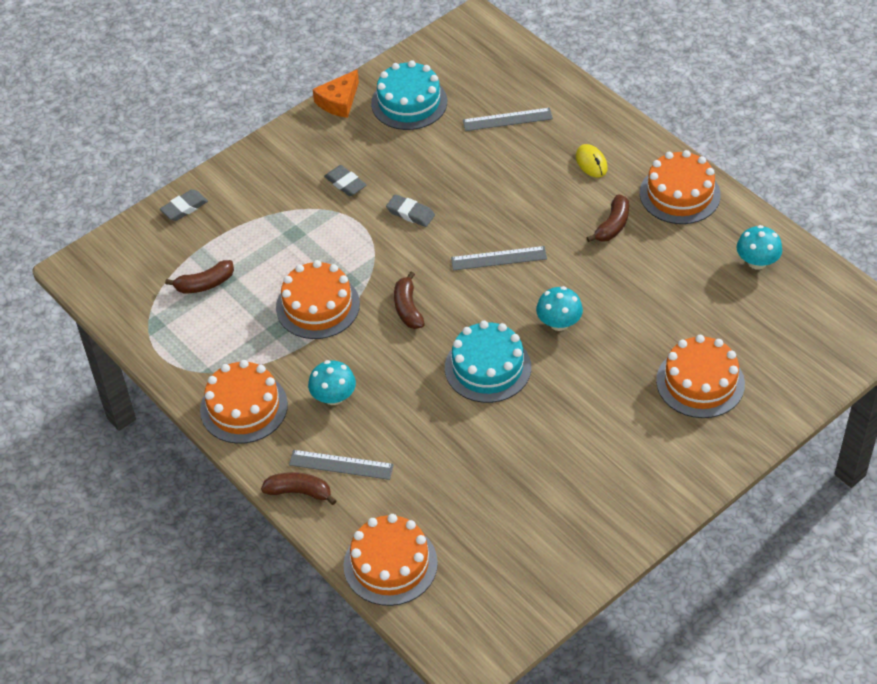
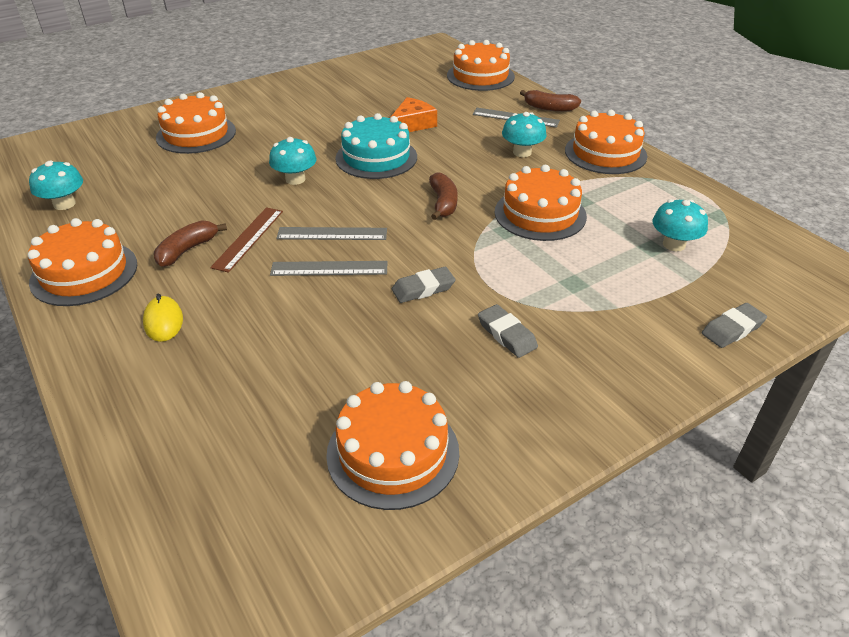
camera: 175 degrees left, 10 degrees down
brown banana [165,260,234,293] -> turquoise mushroom [652,199,708,251]
orange cheese [313,69,359,118] -> orange cheese moved to [390,97,437,132]
turquoise cake [371,60,447,130] -> orange cake [326,381,459,510]
grey eraser [386,194,435,227] -> grey eraser turned 60 degrees counterclockwise [392,267,455,303]
grey ruler [463,108,553,131] -> grey ruler moved to [270,261,388,276]
none -> brown ruler [210,207,283,273]

